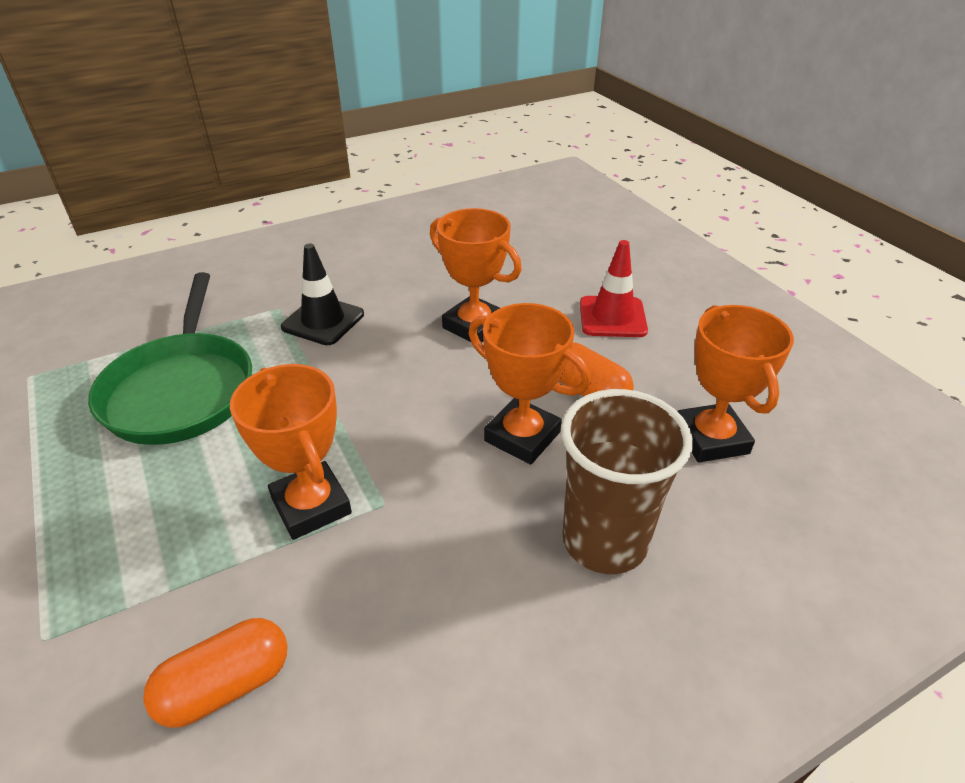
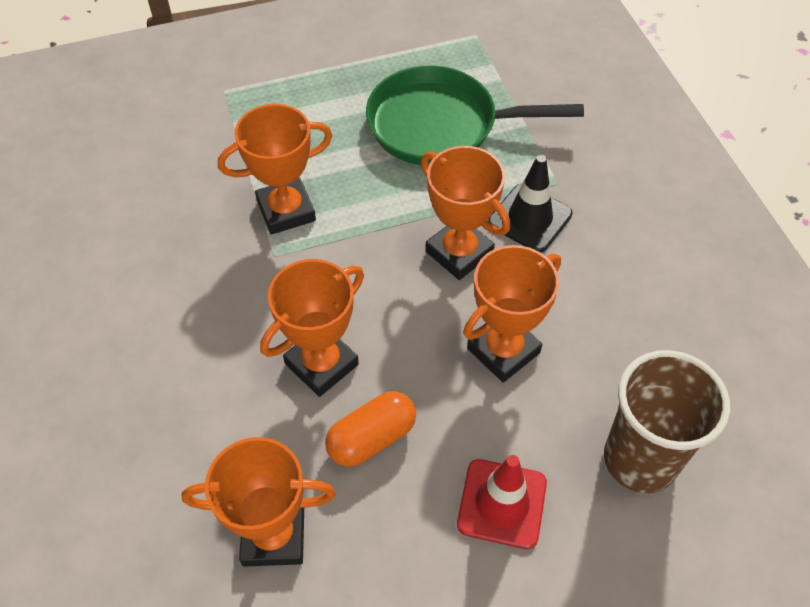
camera: 100 degrees right, 15 degrees up
orange capsule [143,618,288,728] -> none
brown cup [561,389,693,574] -> brown cup moved to [604,350,730,493]
none -> orange trophy [421,146,510,280]

